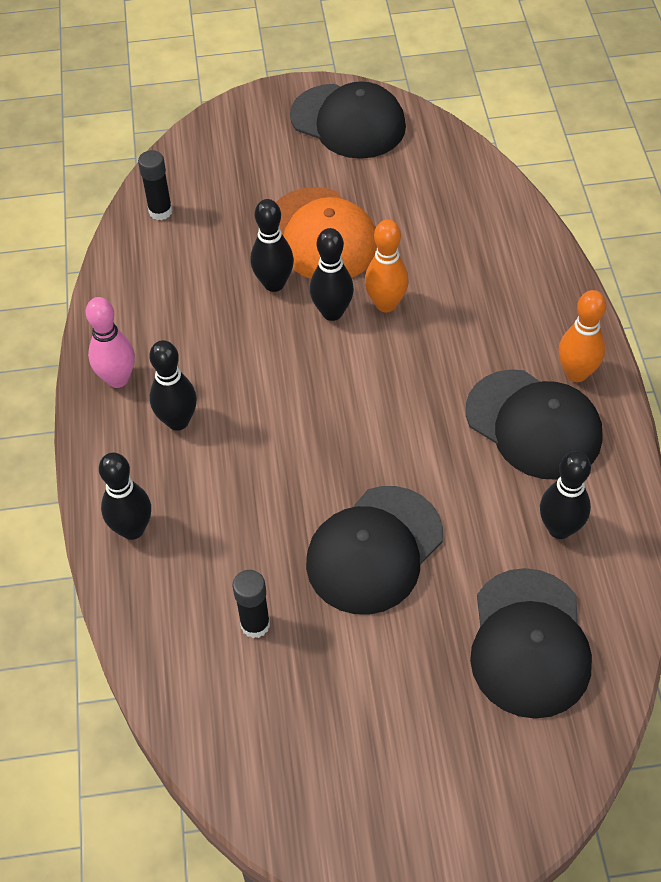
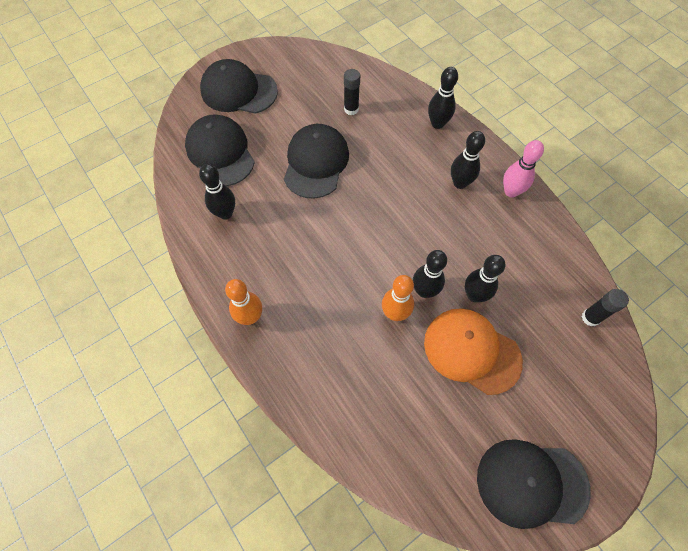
camera: 150 degrees right, 10 degrees up
black cap [466,369,603,480] -> black cap moved to [200,59,278,114]

